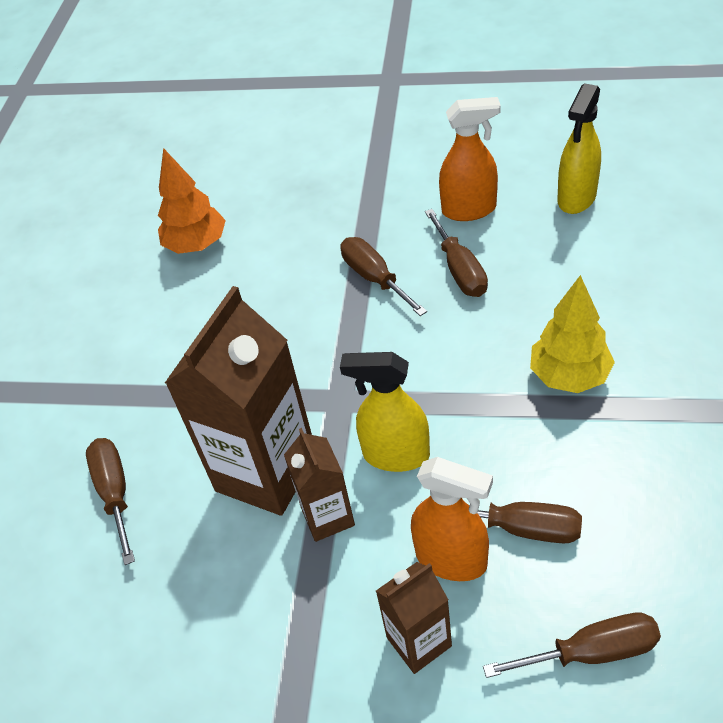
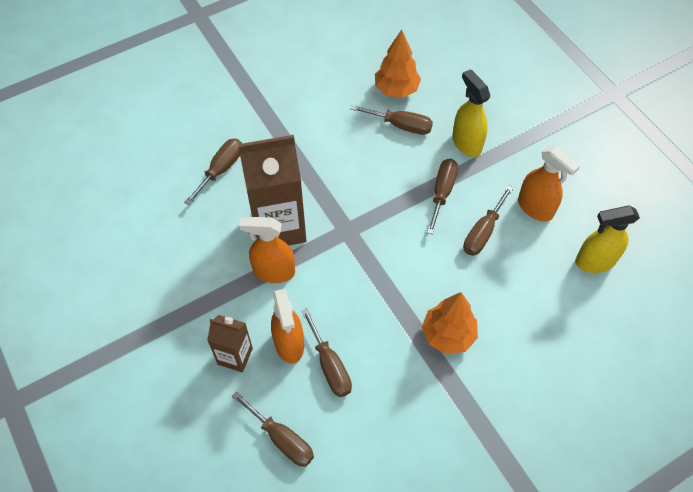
camera: 45 degrees right, 10 degrees up
brown carton [284,428,355,542] -> orange spray bottle [239,217,295,283]
yellow spray bottle [340,352,430,472] -> yellow spray bottle moved to [452,69,490,157]
yellow tree [530,275,615,393] -> orange tree [422,292,478,354]
none -> brown screwdriver [351,105,433,135]

